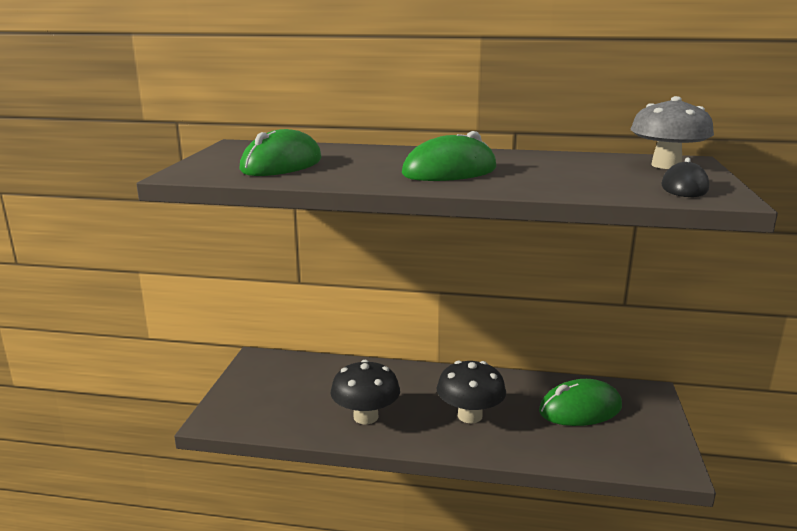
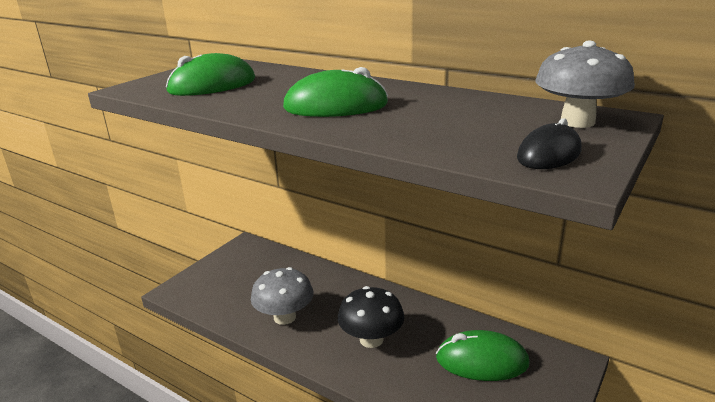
camera: 25 degrees right, 5 degrees up
black mushroom [330,360,400,425] -> grey mushroom [251,267,314,325]

